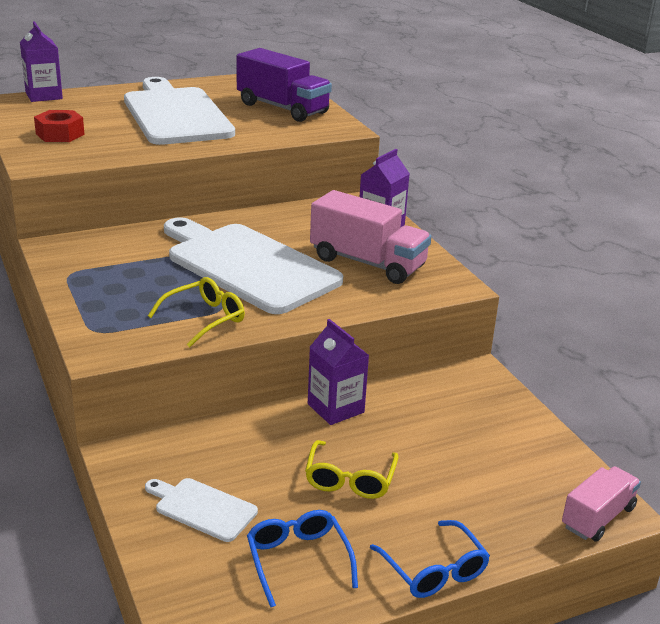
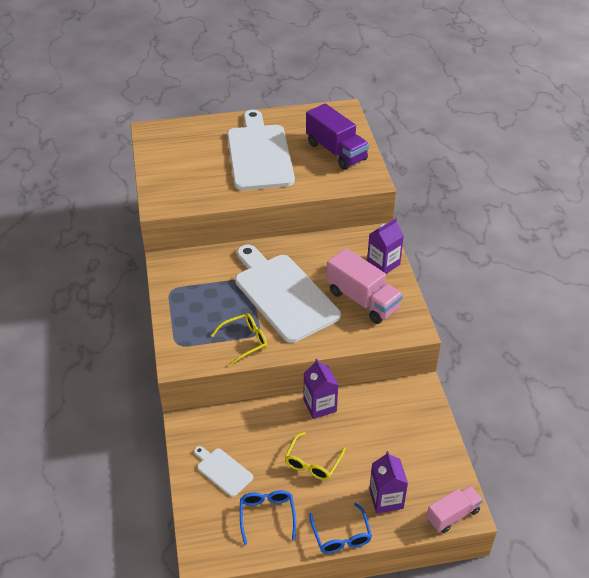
camera: 15 degrees right, 15 degrees up
purple carton [20,22,63,102] -> purple carton moved to [369,451,408,513]
red nut [34,110,85,142] -> none

